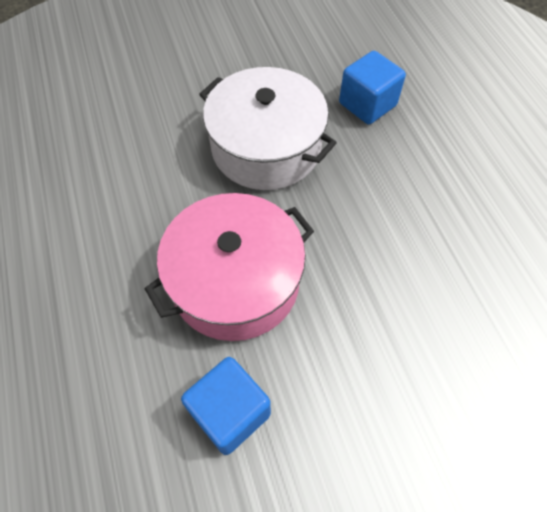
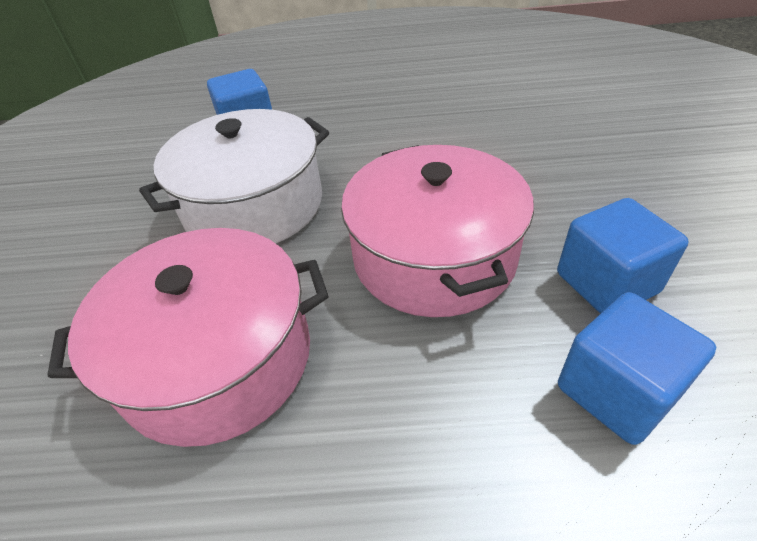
camera: 70 degrees left, 15 degrees down
none -> pink pot [48,228,328,447]
none -> blue cube [558,292,716,445]

